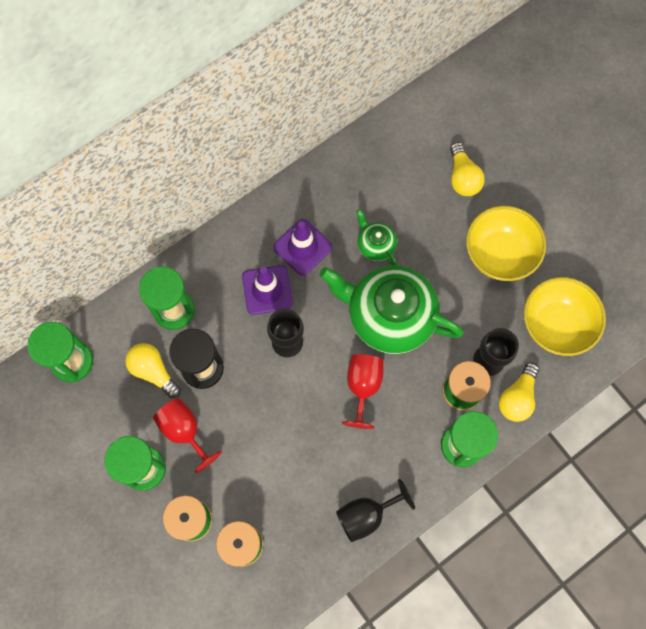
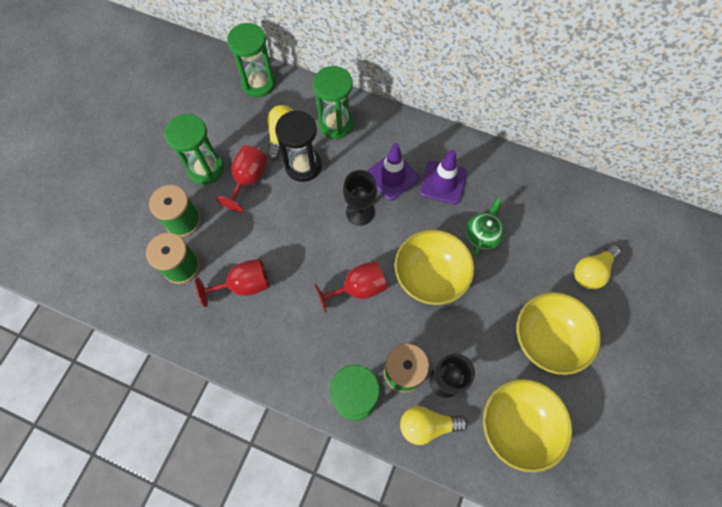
camera: 60 degrees right, 5 degrees down
green teapot [320,265,464,354] -> yellow bowl [395,230,475,305]
black goblet [336,479,415,542] -> none
none -> red goblet [195,259,269,307]

